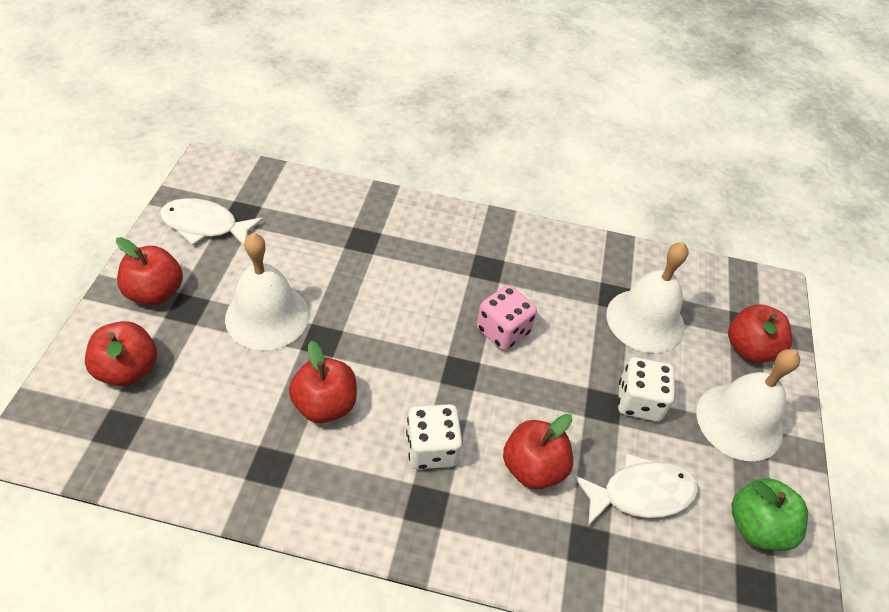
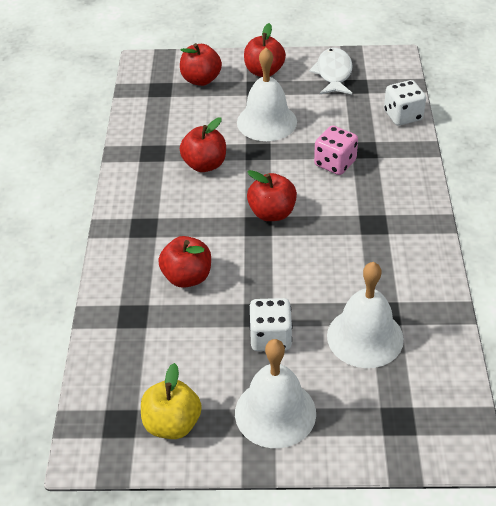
camera: 85 degrees right, 5 degrees down
white dice [406,404,463,469] -> white dice moved to [384,80,426,125]
pink dice [477,285,537,351] -> pink dice moved to [314,126,358,175]
white fish [574,453,699,526] -> none
red apple [728,305,792,363] -> red apple moved to [247,170,297,221]
green apple [732,478,808,551] -> yellow apple [141,363,202,439]

